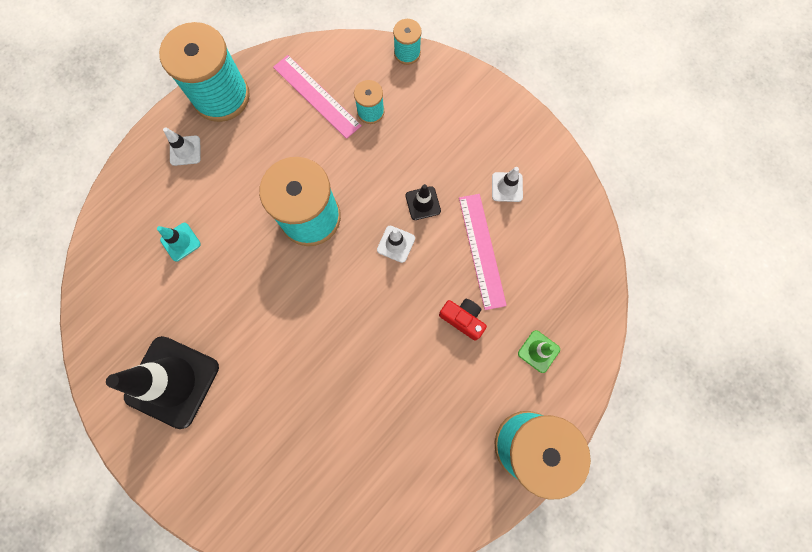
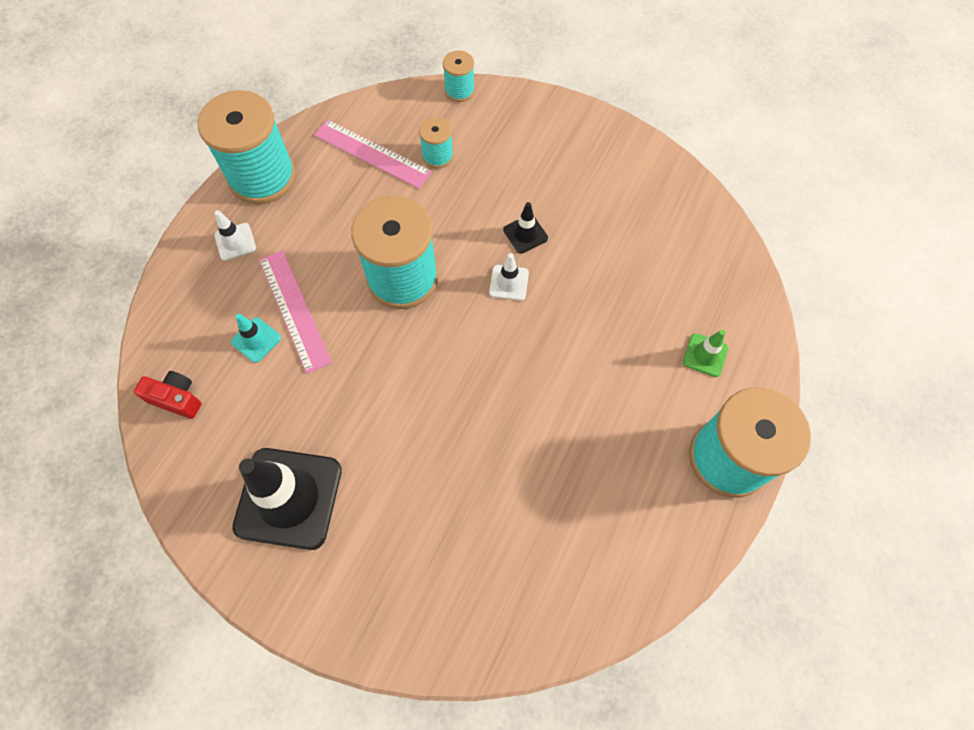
camera: 15 degrees left, 10 degrees down
red camera [439,299,487,341] -> red camera moved to [133,371,202,419]
pink ruler [459,194,507,310] -> pink ruler moved to [259,250,332,374]
white traffic cone [492,167,523,202] -> none

